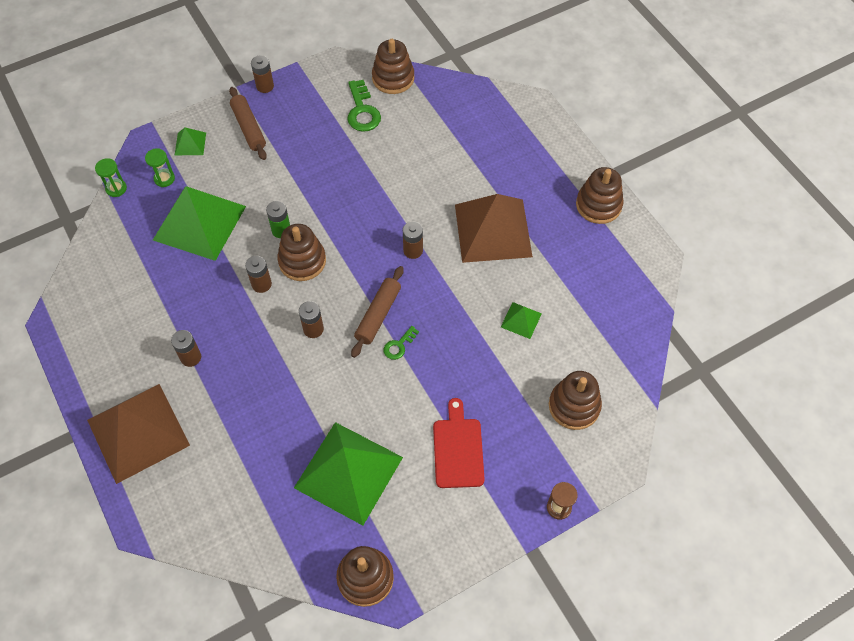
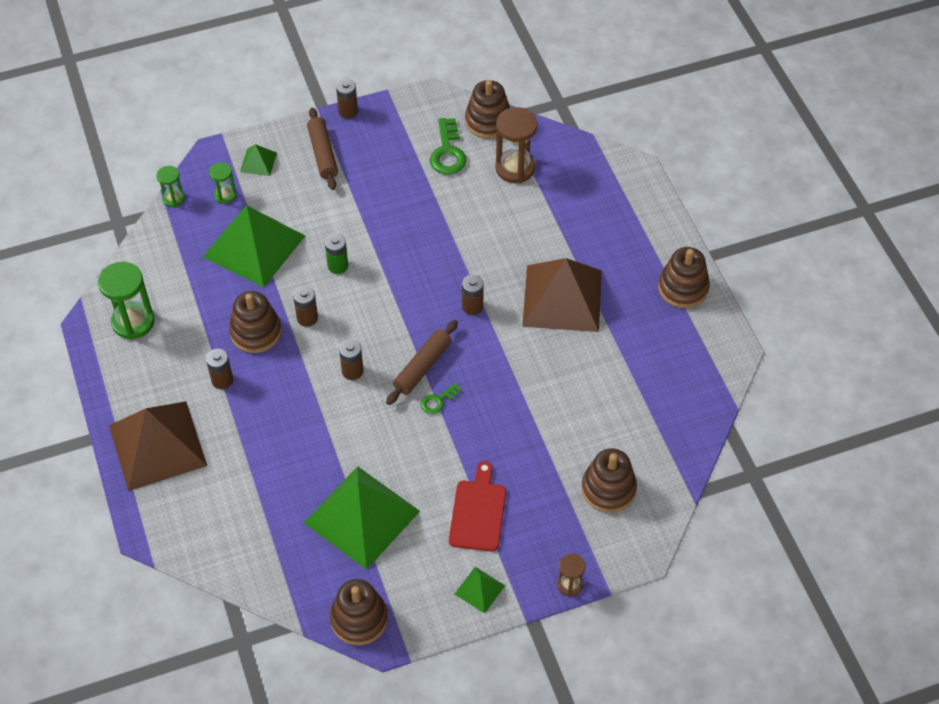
camera: 10 degrees right, 5 degrees down
brown stacking toy [277,224,326,281] -> brown stacking toy moved to [229,291,282,353]
green pyramid [501,302,542,339] -> green pyramid moved to [455,567,505,613]
none -> green hourglass [98,262,155,340]
none -> brown hourglass [495,107,538,183]

